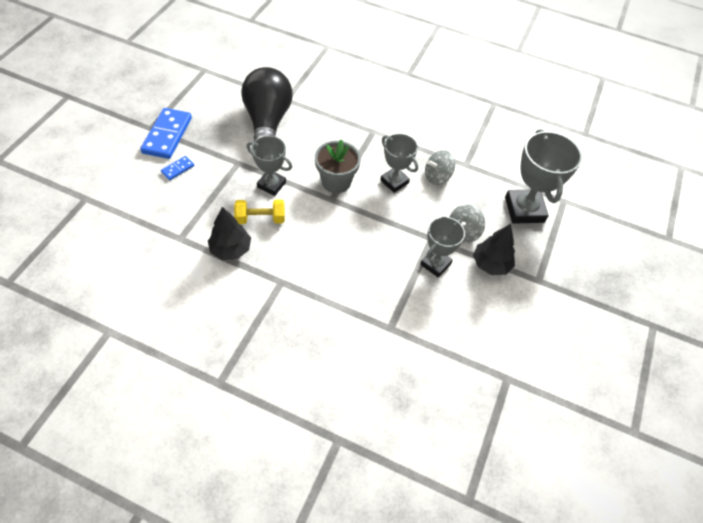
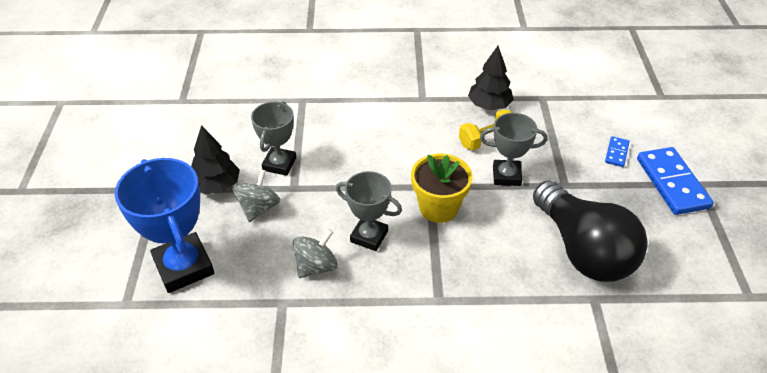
camera: 160 degrees right, 10 degrees down
grey flower pot [315,139,361,193] -> yellow flower pot [411,154,473,223]
grey trophy [505,129,582,224] -> blue trophy [115,158,214,293]

